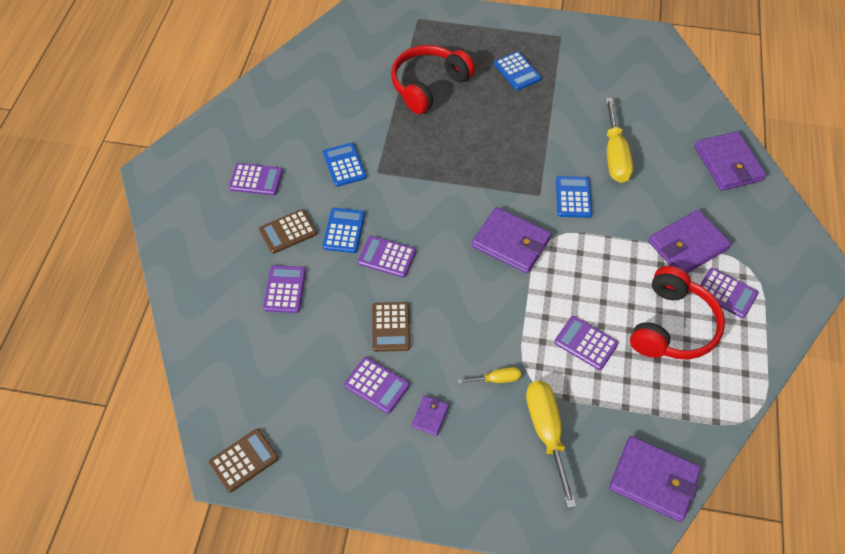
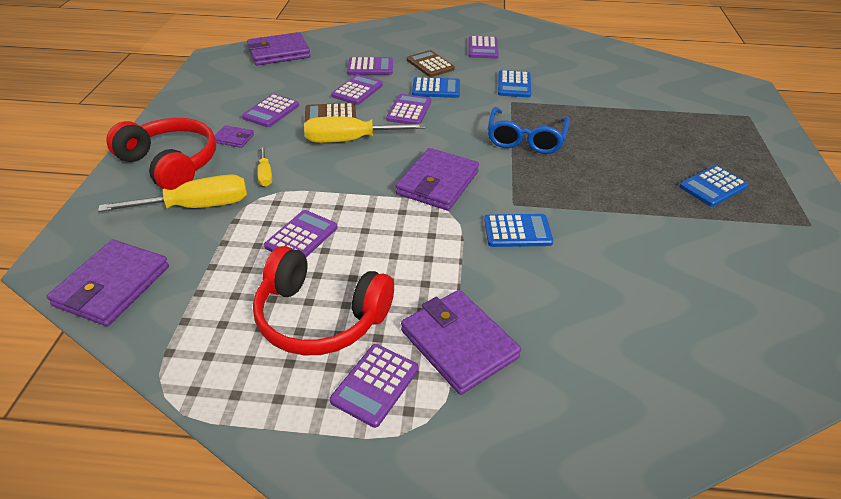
camera: 85 degrees right, 15 degrees down
brown calculator [209,429,279,493] -> none
blue calculator [323,143,367,187] -> blue calculator turned 120 degrees clockwise [498,70,531,97]
red headphones [391,45,475,114] -> red headphones moved to [106,118,216,190]
yellow screwdriver [605,98,633,183] -> yellow screwdriver moved to [304,117,426,143]
purple wallet [695,131,766,191] -> purple wallet moved to [247,32,310,66]
none -> purple calculator [331,74,383,105]
none -> blue glasses [488,107,570,154]

